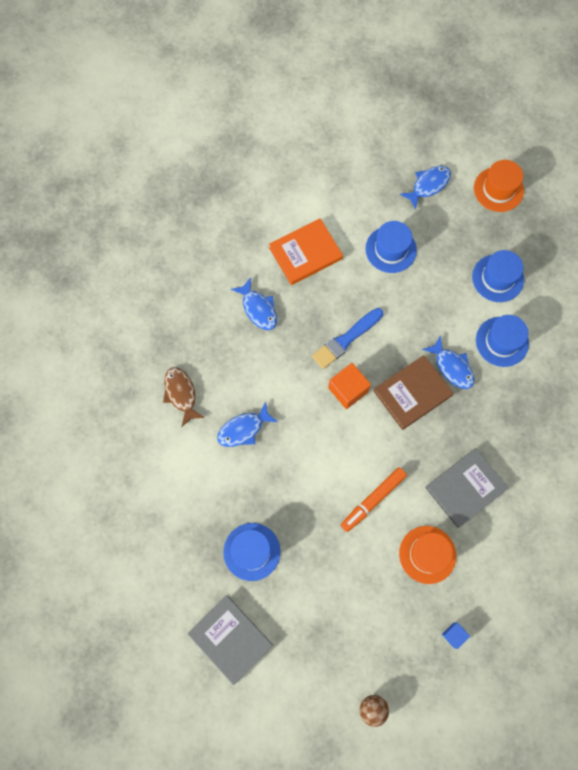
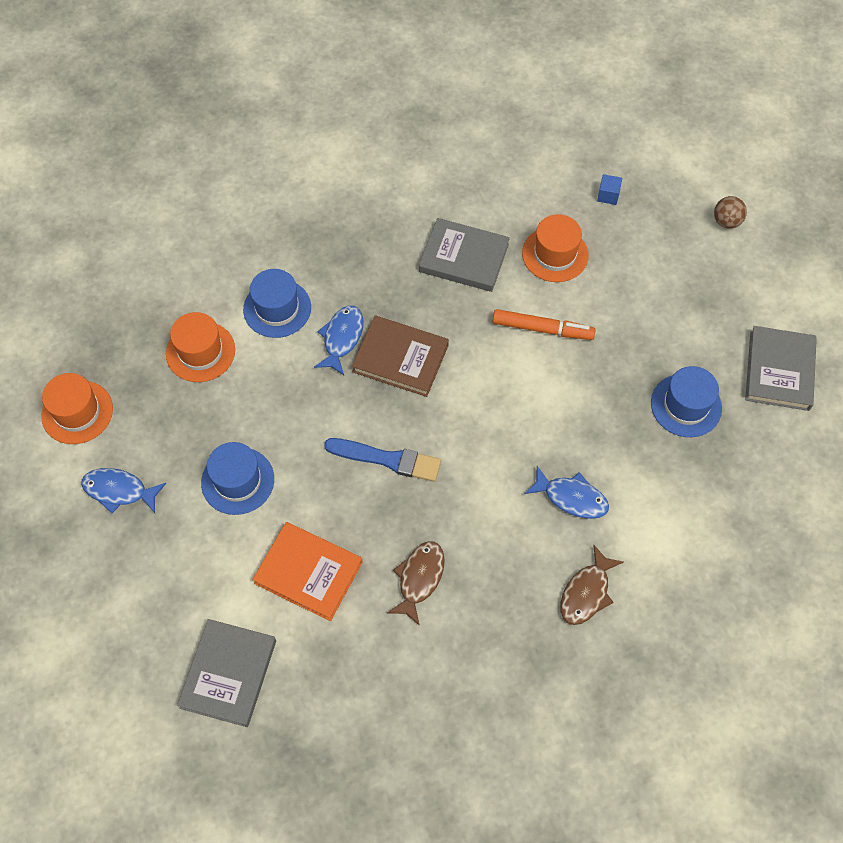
camera: 125 degrees left, 10 degrees down
blue fish [231,277,277,330] -> brown fish [387,541,445,626]
orange cube [328,363,371,409] -> none
blue hat [472,250,524,302] -> orange hat [166,312,235,382]
none -> grey book [177,619,276,727]

